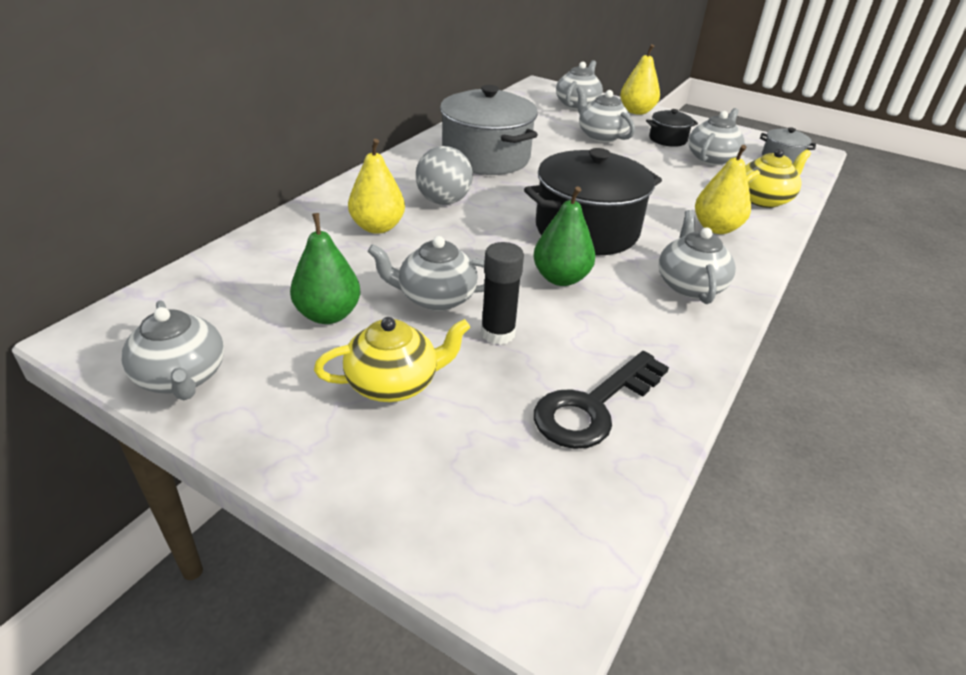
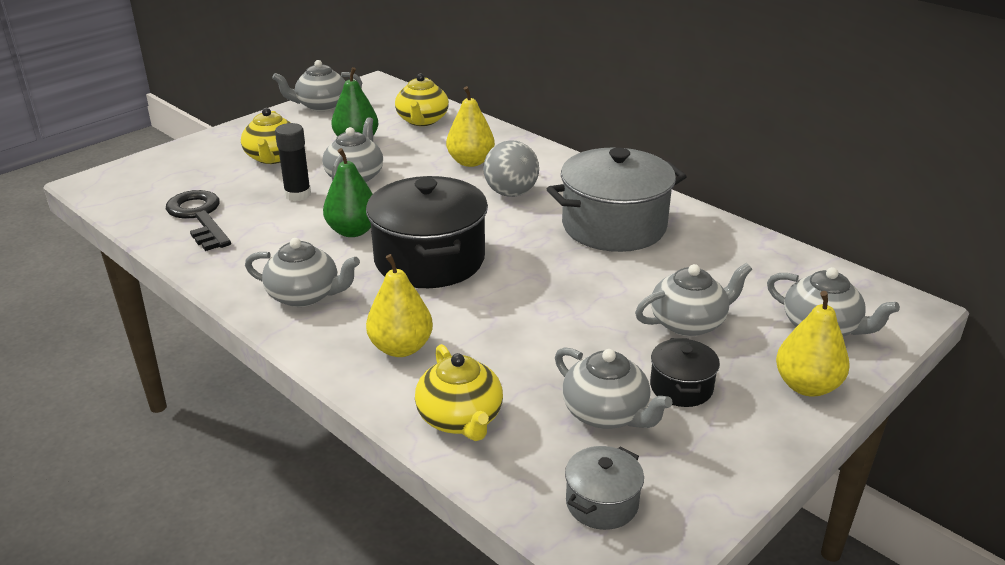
camera: 105 degrees right, 5 degrees down
none -> yellow teapot [395,73,449,126]

